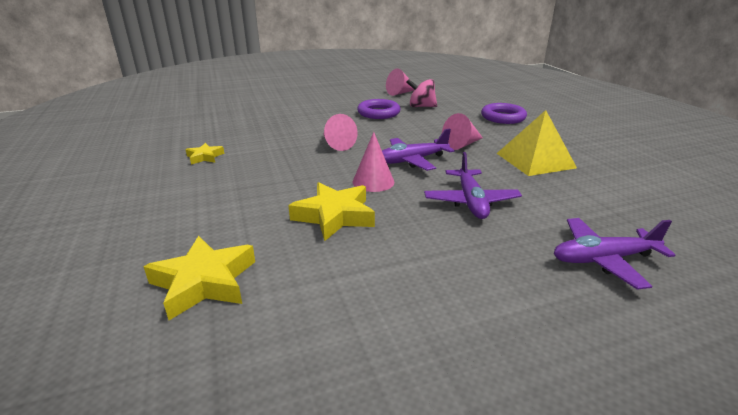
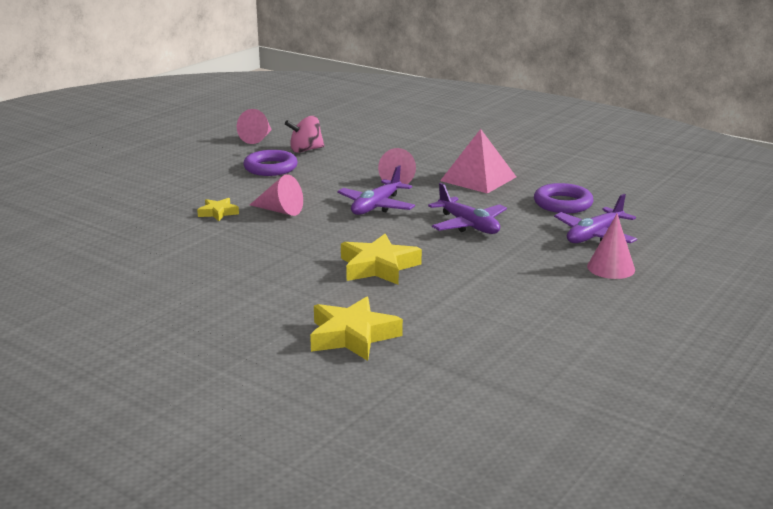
camera: 35 degrees left, 5 degrees down
yellow star [186,143,224,165] -> yellow star moved to [197,198,239,221]
pink cone [353,132,394,192] -> pink cone moved to [587,214,635,279]
purple ring [481,103,527,124] -> purple ring moved to [534,183,593,213]
yellow pyramid [497,110,577,176] -> pink pyramid [440,129,516,194]

